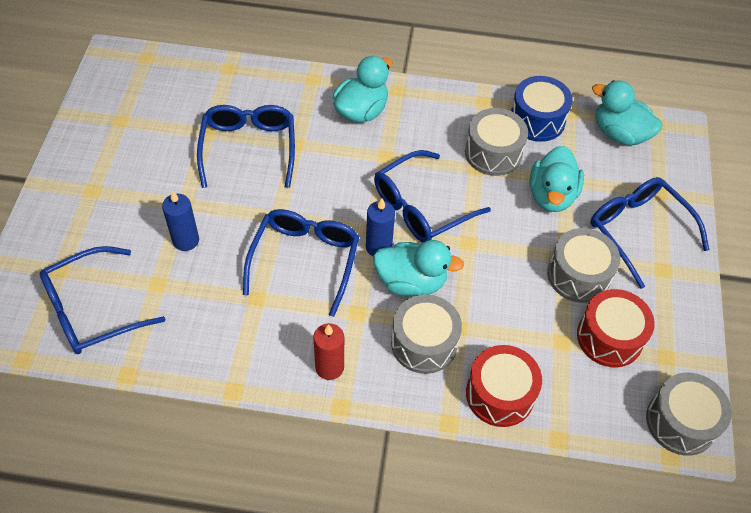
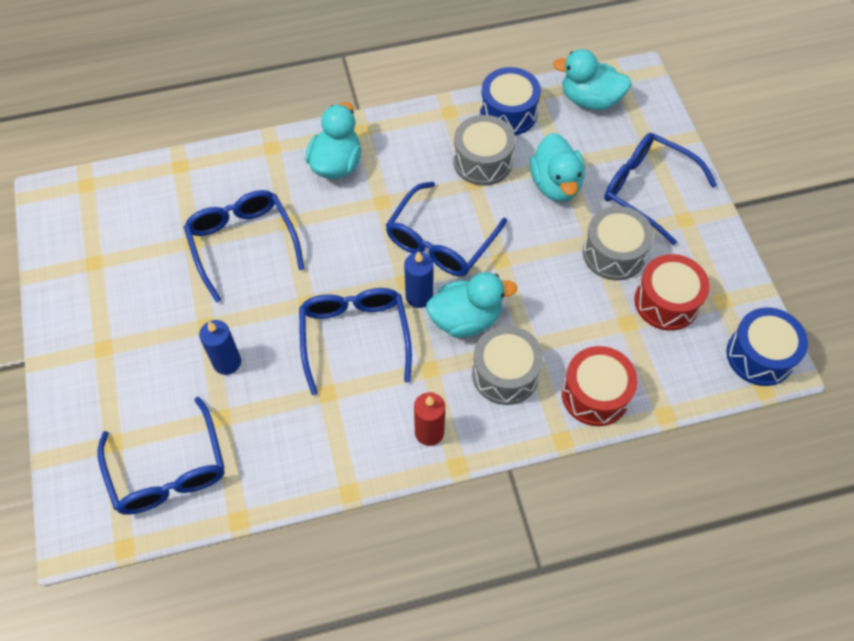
camera: 20 degrees left, 5 degrees up
blue glasses [40,246,165,354] -> blue glasses turned 60 degrees counterclockwise [97,397,224,515]
grey drum [646,372,732,456] -> blue drum [726,307,808,386]

